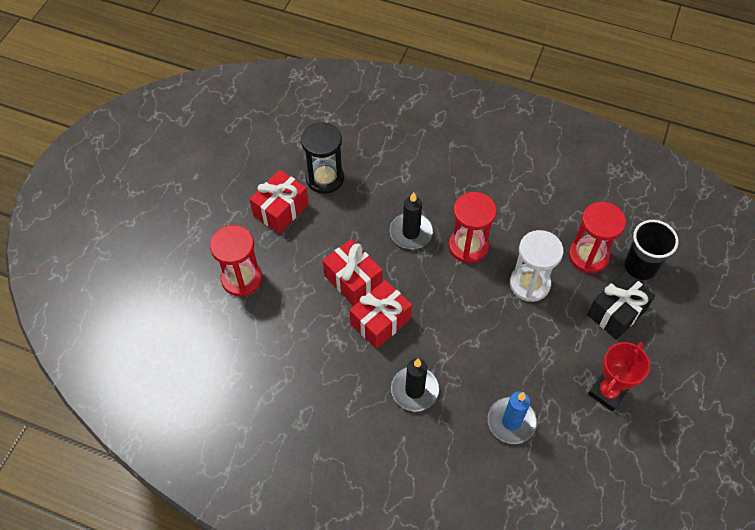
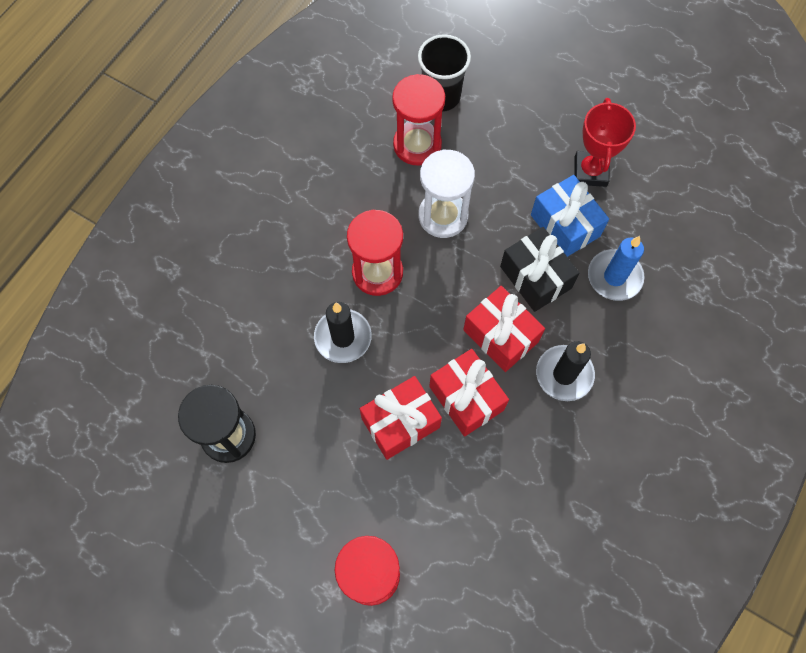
camera: 80 degrees left, 10 degrees up
red gift [249,170,309,234] -> red gift moved to [463,286,545,372]
black gift [587,271,655,340] -> black gift moved to [500,227,579,312]
red trophy [588,342,650,412] -> red trophy turned 45 degrees clockwise [574,98,636,187]
none -> blue gift [531,175,609,257]

